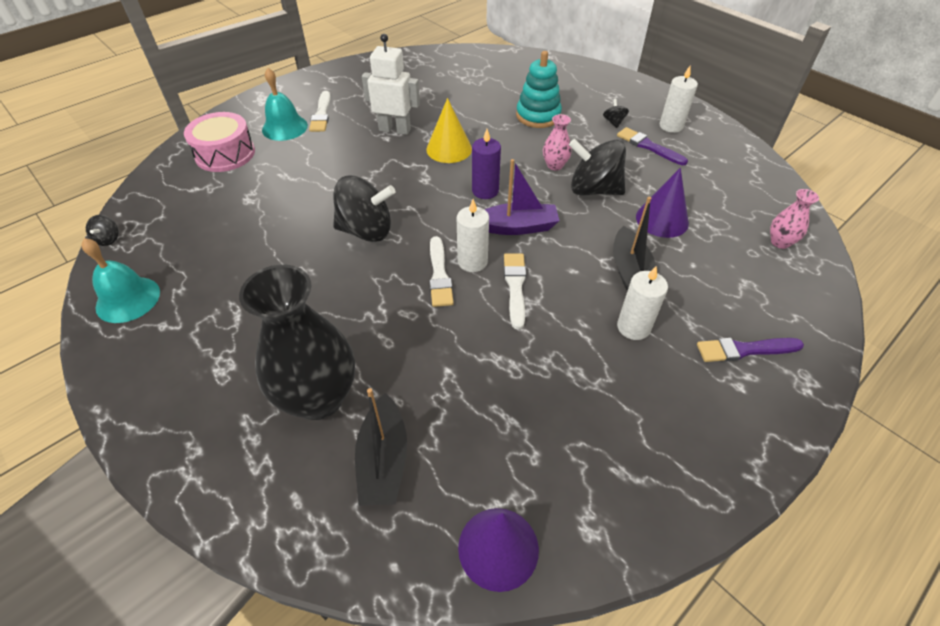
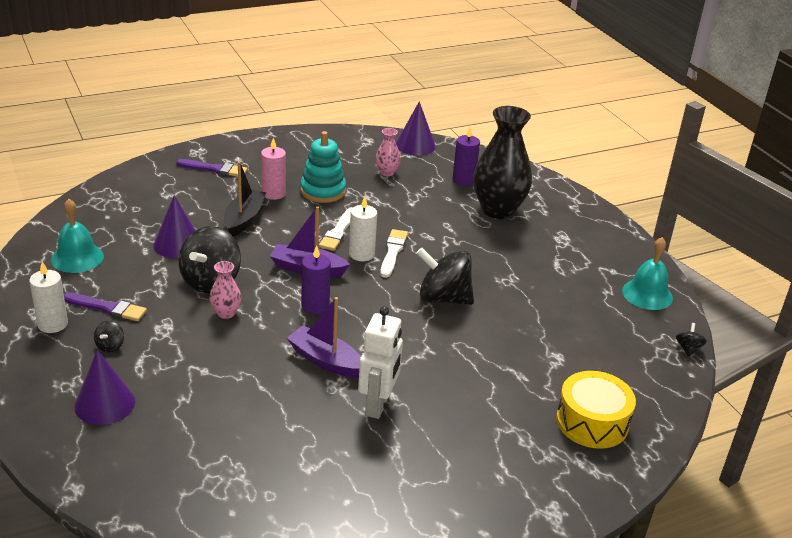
camera: 165 degrees left, 15 degrees down
pink drum [184,112,255,172] -> yellow drum [556,371,636,449]
turquoise bell [262,68,308,141] -> turquoise bell moved to [51,199,104,273]
white brush [309,91,331,132] -> none
black boat [355,388,407,506] -> purple candle [452,127,480,186]
white robot [362,34,420,135] -> white robot turned 105 degrees counterclockwise [358,306,403,419]
yellow cone [426,98,472,163] -> purple boat [287,297,361,378]
turquoise stacking toy [516,51,562,128] -> turquoise stacking toy moved to [300,131,346,203]
black spinning top [569,139,626,195] -> black spinning top turned 75 degrees clockwise [179,226,241,293]
purple brush [617,127,688,165] -> purple brush turned 45 degrees counterclockwise [64,293,147,321]
white candle [617,266,668,340] -> pink candle [261,138,286,200]
pink vase [770,189,819,249] -> pink vase moved to [375,128,401,176]
none -> purple cone [74,350,135,425]

